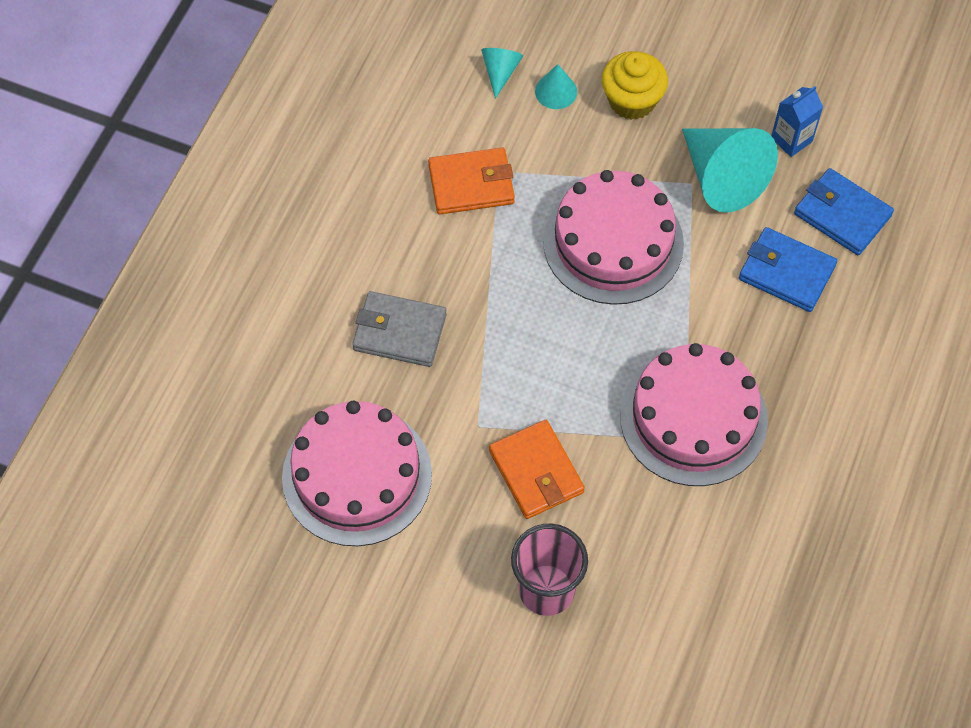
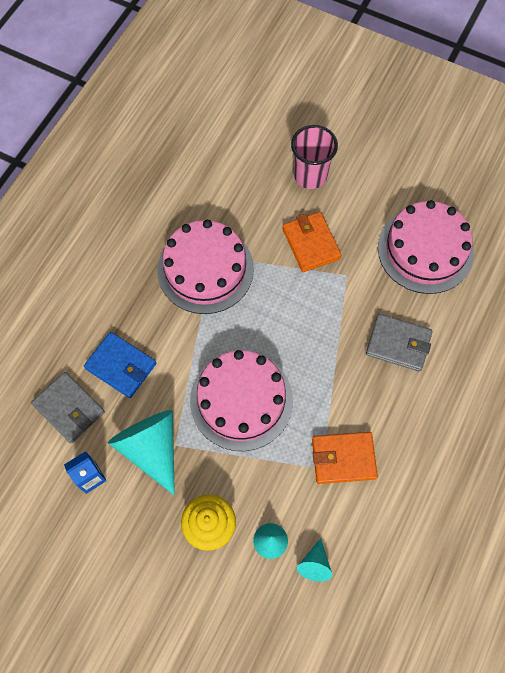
camera: 175 degrees left, 5 degrees up
blue wallet [794,168,894,255] -> grey wallet [31,372,105,444]

